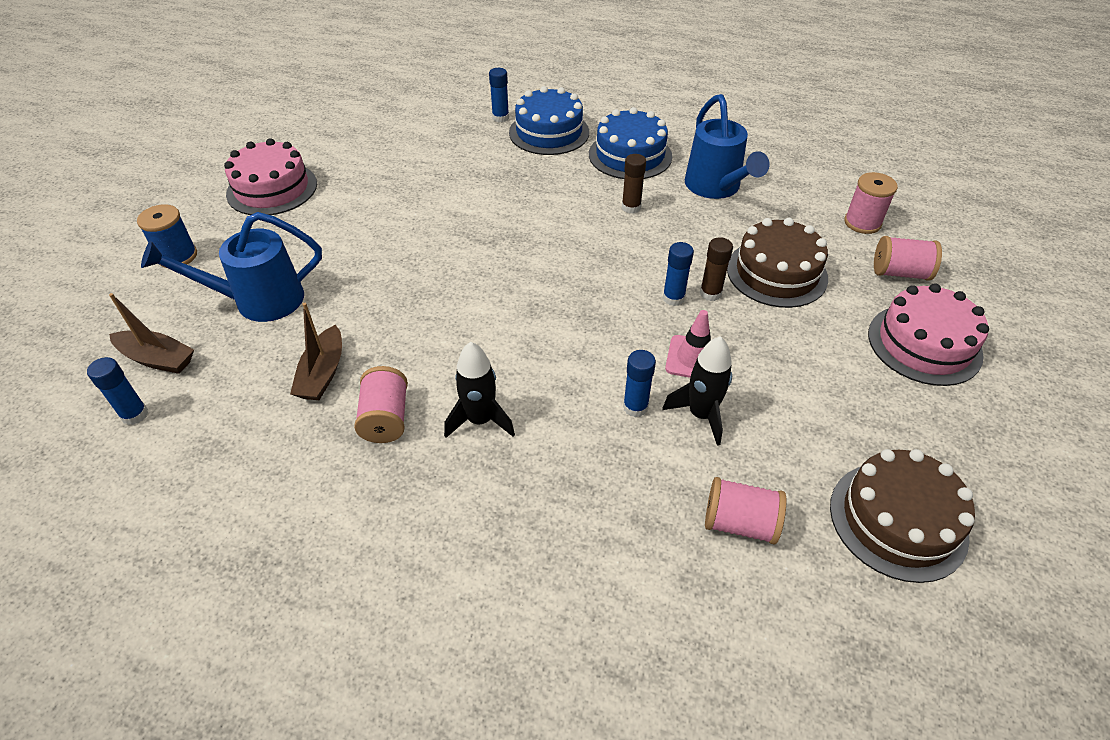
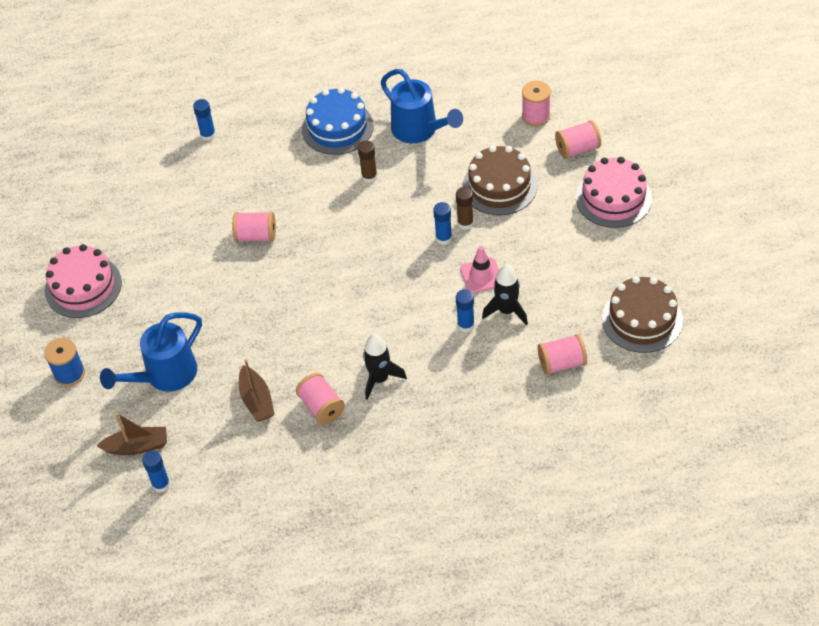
camera: 25 degrees left, 5 degrees up
blue cake [509,86,589,155] -> none
none -> pink spool [232,212,276,242]

